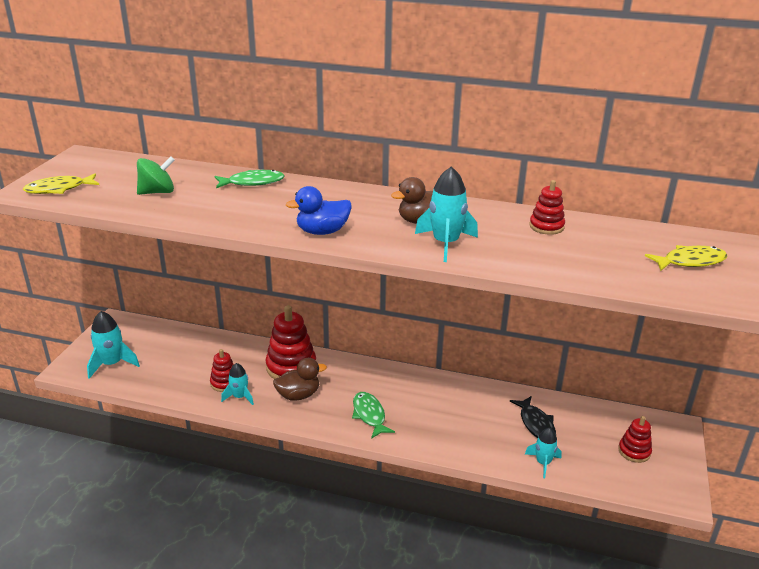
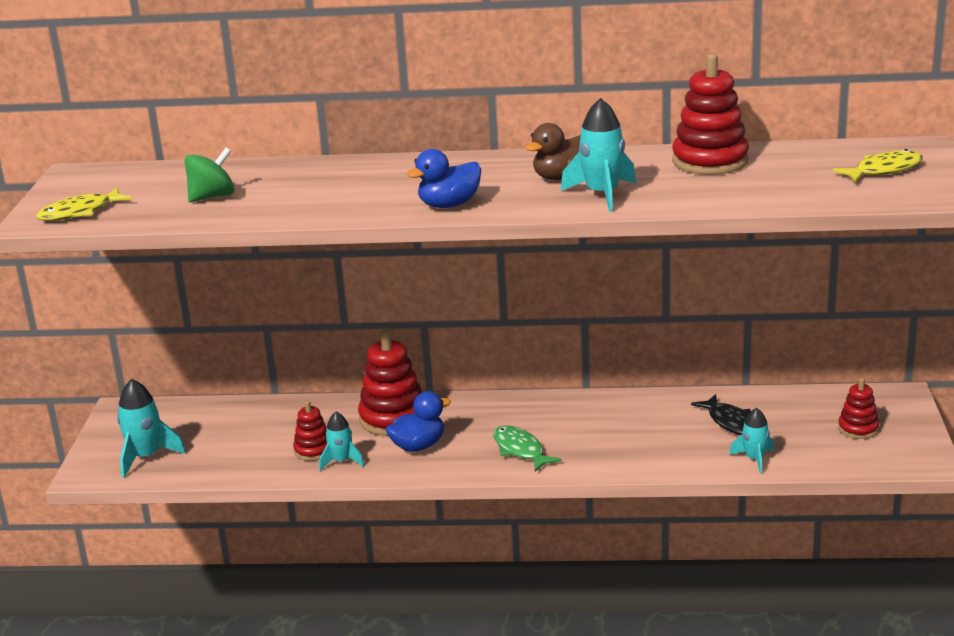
camera: 10 degrees left, 5 degrees down
green fish [215,170,285,188] -> none
brown duck [273,358,327,401] -> blue duck [386,391,451,452]
red stacking toy [529,180,565,235] -> red stacking toy [672,54,749,175], size x1.80

